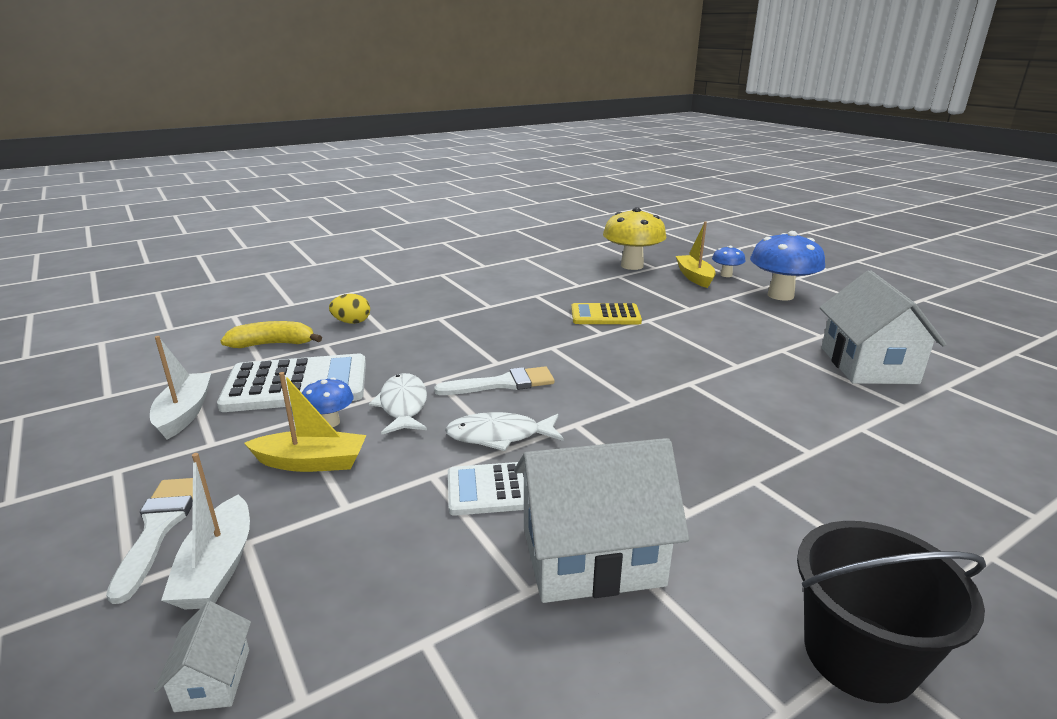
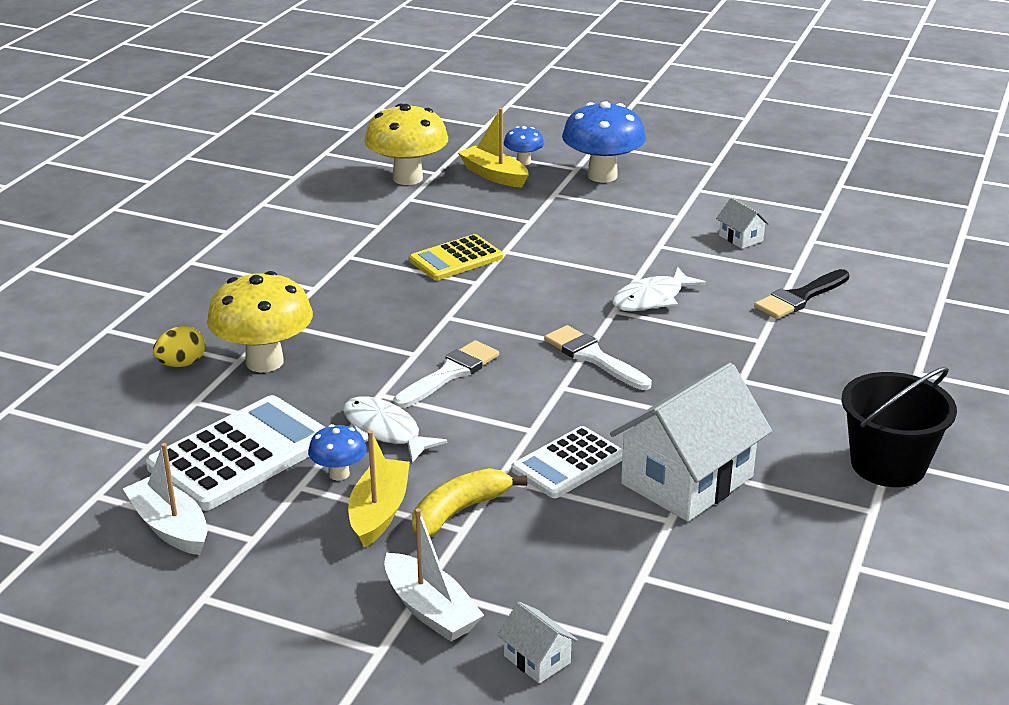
camera: 35 degrees left, 5 degrees up
white brush [106,478,193,604] -> white brush moved to [544,325,652,390]
yellow banana [221,321,322,348] -> yellow banana moved to [412,468,527,538]
yellow boat [244,372,366,472] -> yellow boat turned 45 degrees counterclockwise [348,430,410,548]
white fish [445,412,564,451] -> white fish moved to [613,267,706,311]
white house [820,270,947,384] -> white house [716,198,769,249], size x0.43
none -> yellow mushroom [207,271,313,372]
none -> black brush [754,269,849,319]

